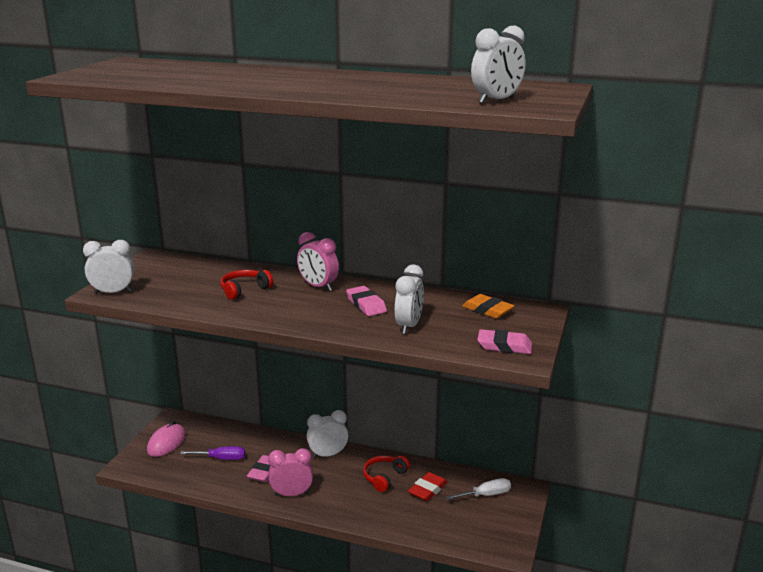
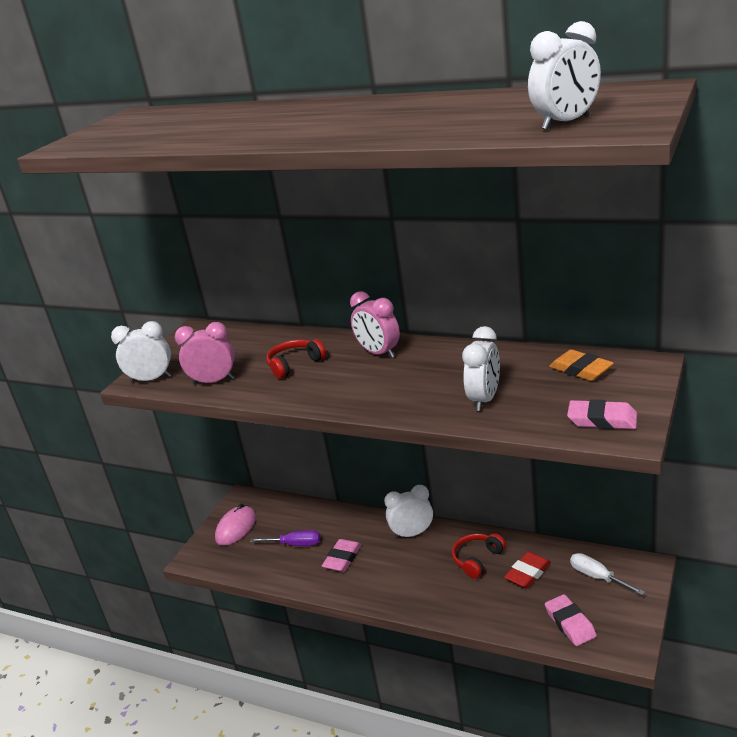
camera: 10 degrees right, 5 degrees up
pink clock [268,448,313,496] -> pink clock moved to [175,322,235,385]
pink eraser [346,286,387,316] -> pink eraser moved to [545,594,597,646]
white screwdriver [446,478,511,500] -> white screwdriver turned 120 degrees counterclockwise [570,553,645,595]

